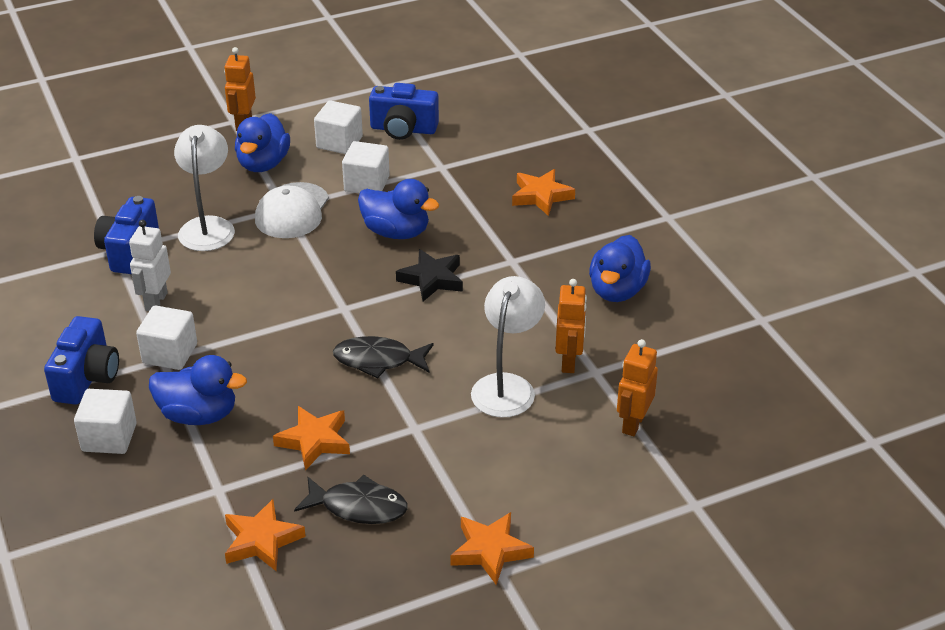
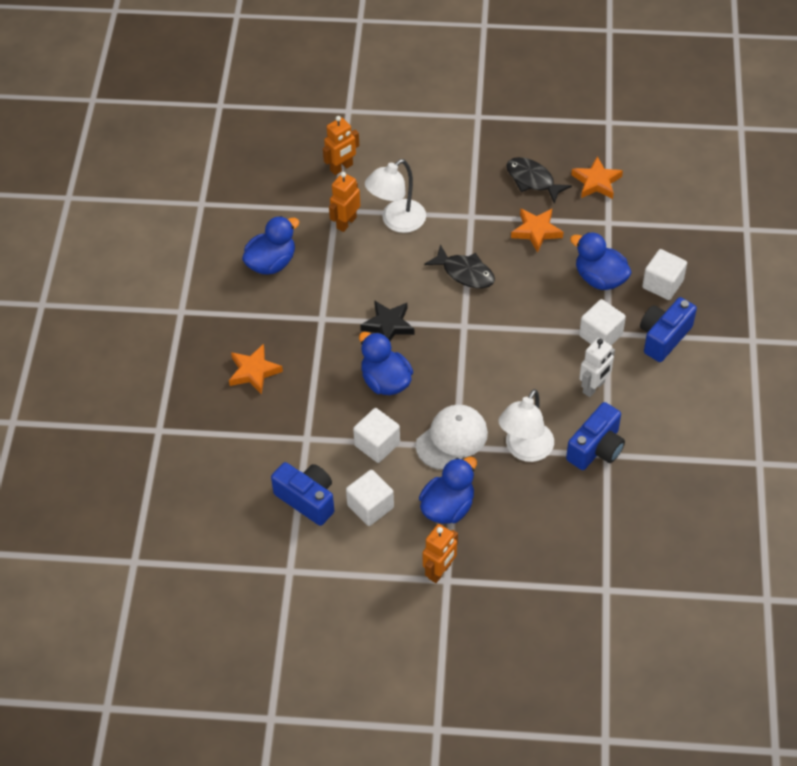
camera: 150 degrees left, 15 degrees up
orange star [450,512,534,585] -> none

